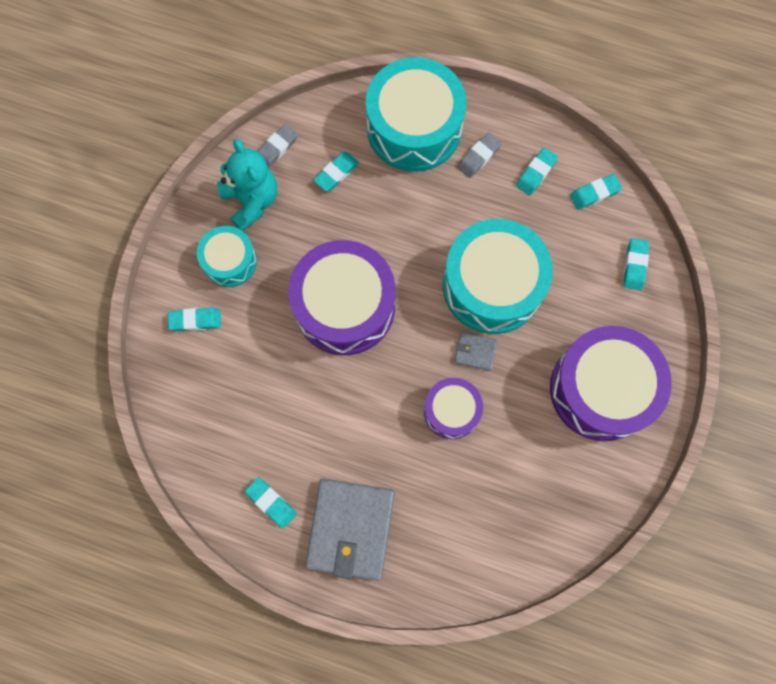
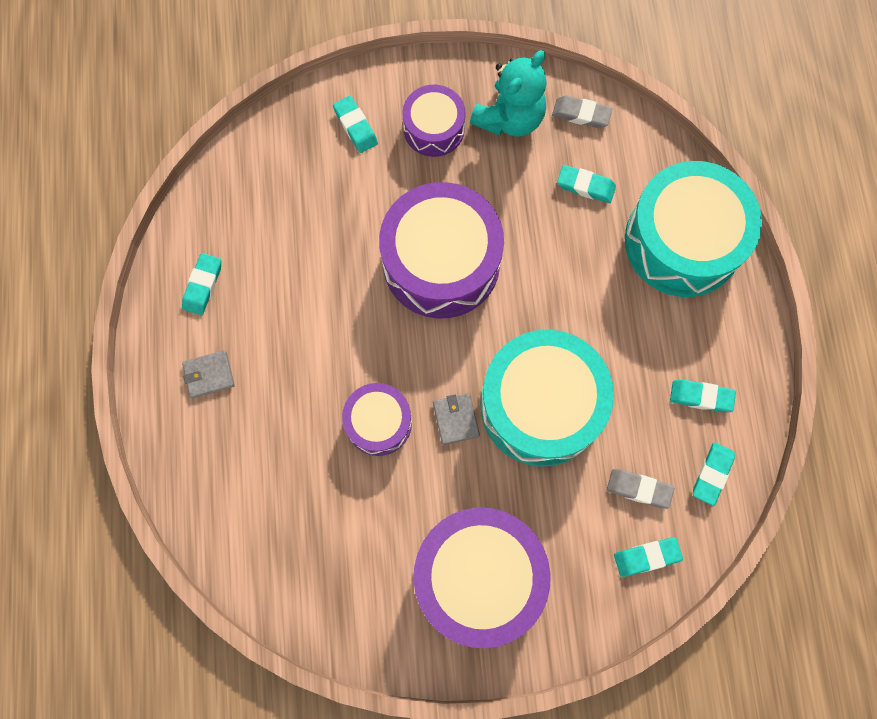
camera: 65 degrees right, 0 degrees up
turquoise drum [197,226,257,287] -> purple drum [402,85,466,157]
grey wallet [305,479,395,581] -> grey wallet [182,350,235,398], size x0.45
grey eraser [457,132,502,178] -> grey eraser moved to [607,469,675,509]
turquoise eraser [570,174,622,210] -> turquoise eraser turned 75 degrees clockwise [693,442,735,506]

